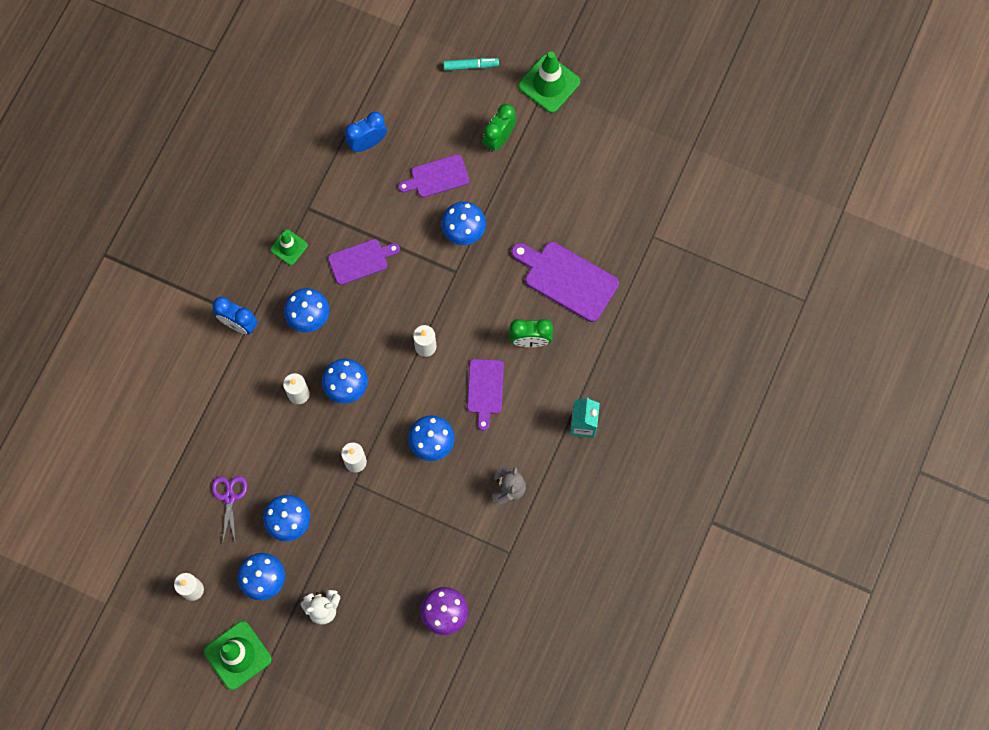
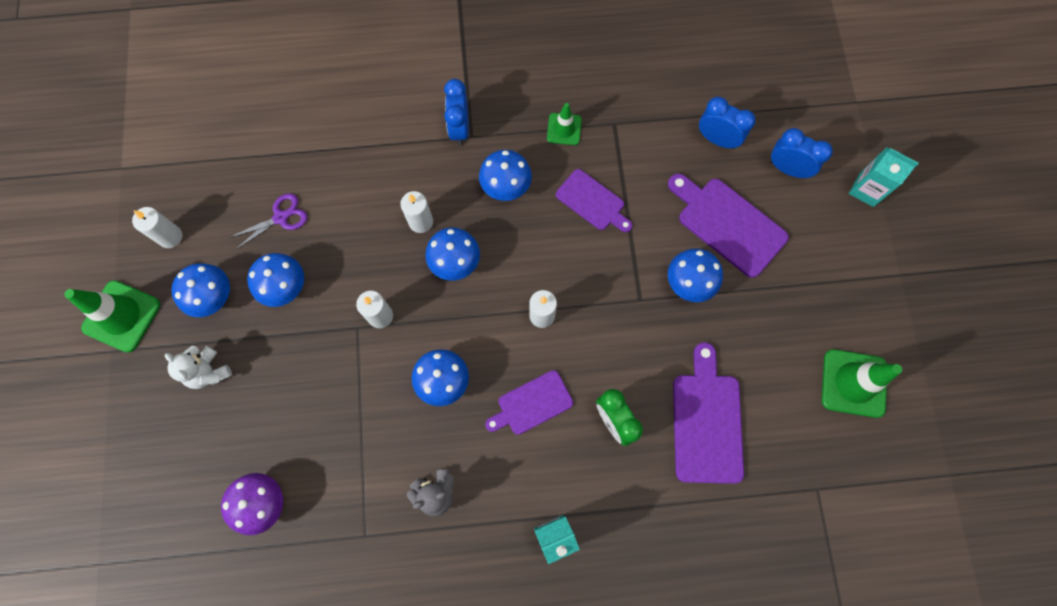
camera: 60 degrees right, 0 degrees up
purple cutting board [398,154,469,198] -> purple cutting board [668,173,789,278], size x1.56
turquoise marker [443,58,499,71] -> turquoise carton [849,147,919,207]
green clock [482,104,517,152] -> none
green traffic cone [518,51,580,113] -> green traffic cone moved to [822,349,902,418]
none -> blue clock [770,128,833,178]

